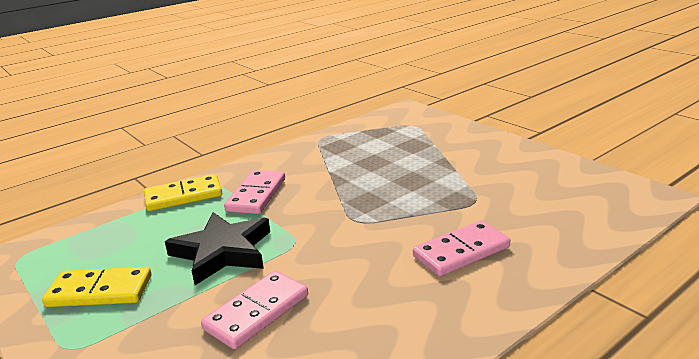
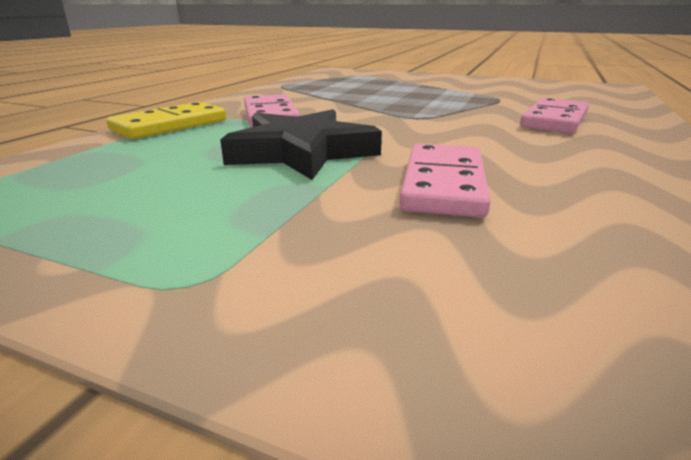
camera: 30 degrees left, 0 degrees up
yellow domino [42,267,151,307] -> none

